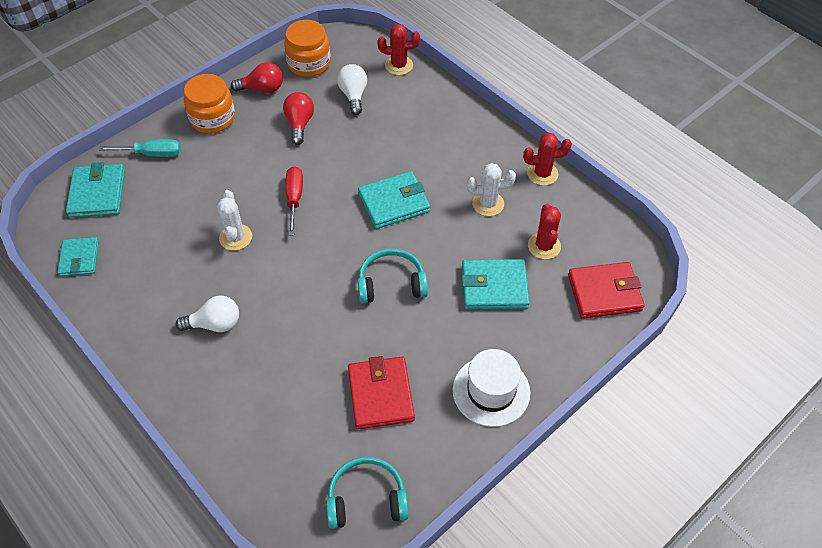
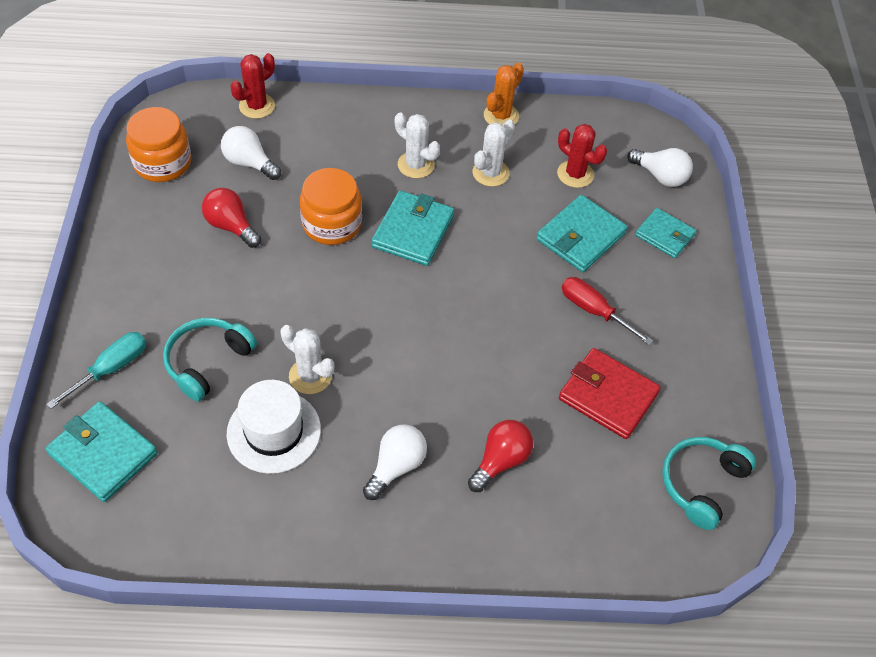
camera: 50 degrees left, 0 degrees up
turquoise wallet [58,237,99,276] -> turquoise wallet moved to [635,208,696,258]
orange jar [184,74,235,133] -> orange jar moved to [300,168,362,245]
red light bulb [231,62,283,93] -> red light bulb moved to [468,420,533,492]
red screwdriver [285,166,303,235] -> red screwdriver moved to [562,277,653,345]
turquoise headphones [358,249,428,304] -> turquoise headphones moved to [163,318,257,402]
white hat [453,349,530,427] -> white hat moved to [227,380,321,474]
red cactus [523,133,572,186] -> orange cactus [484,63,524,125]
red wallet [568,262,645,319] -> white light bulb [627,148,693,187]
none -> white cactus [395,112,440,178]

